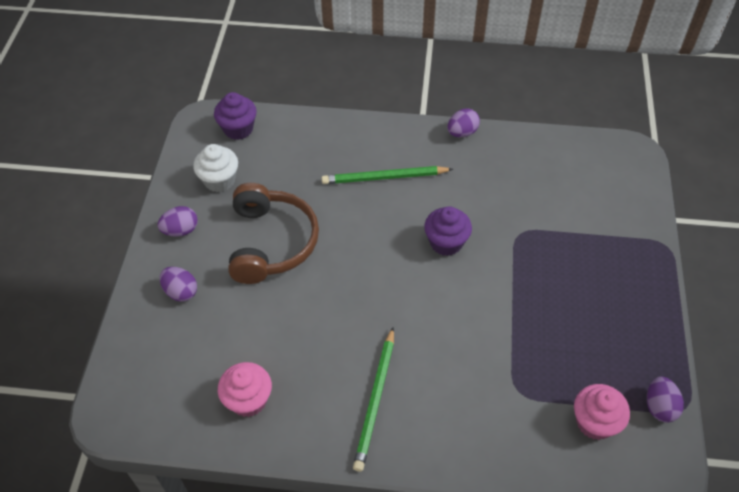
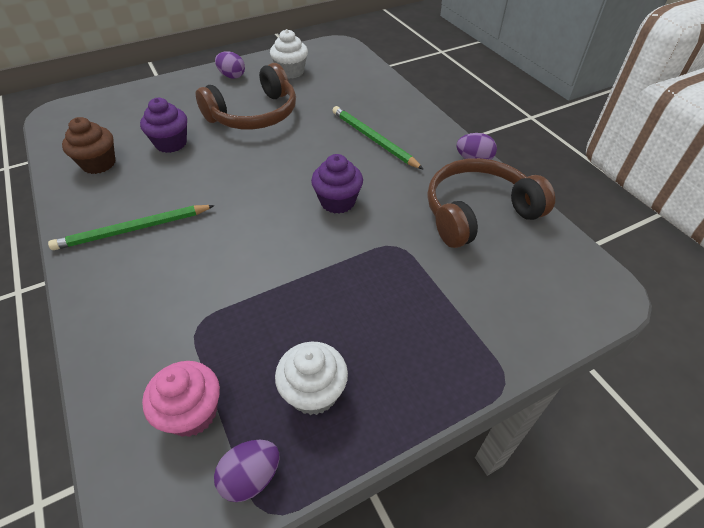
camera: 55 degrees right, 5 degrees down
purple egg [160,267,197,302] -> none
purple cupcake [214,92,257,140] -> purple cupcake moved to [140,98,187,153]
pink cupcake [218,362,272,417] -> brown cupcake [62,117,115,174]
none -> white cupcake [275,341,348,415]
none -> brown headphones [427,158,555,248]

